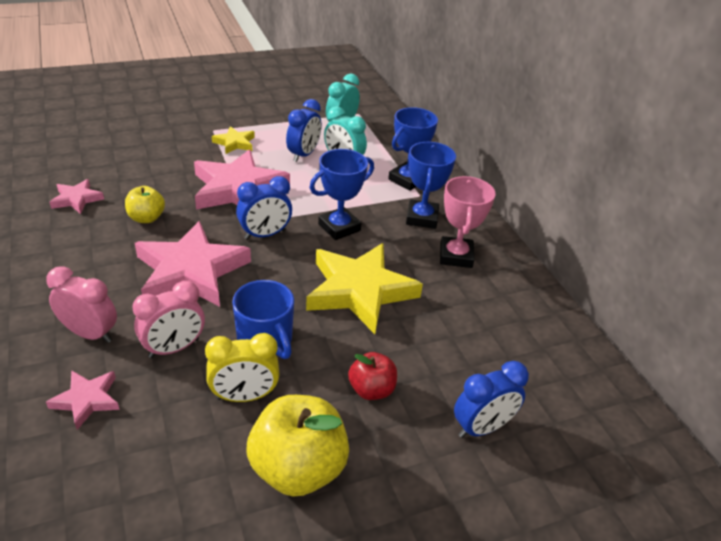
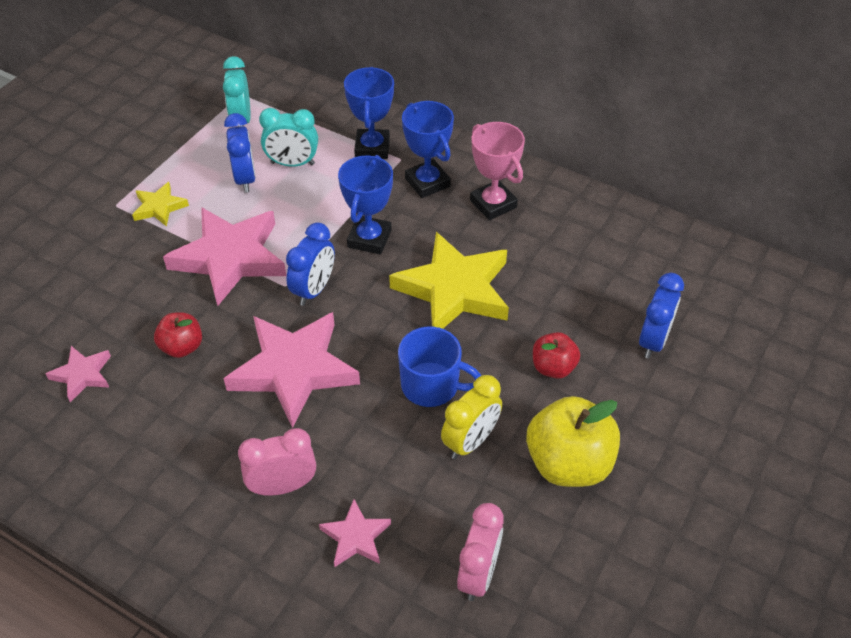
camera: 35 degrees left, 10 degrees up
yellow apple [125,186,165,223] -> red apple [154,312,202,358]
pink clock [132,281,205,358] -> pink clock moved to [457,503,503,601]

